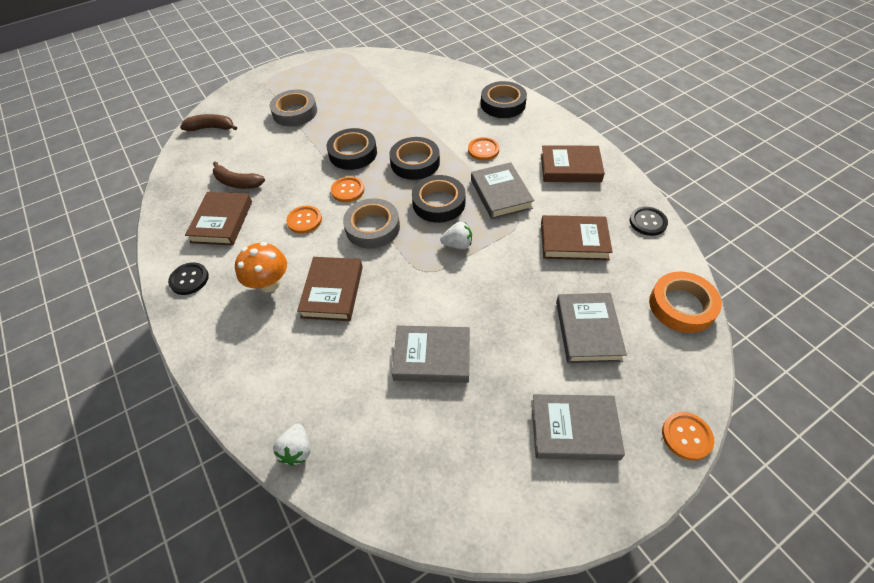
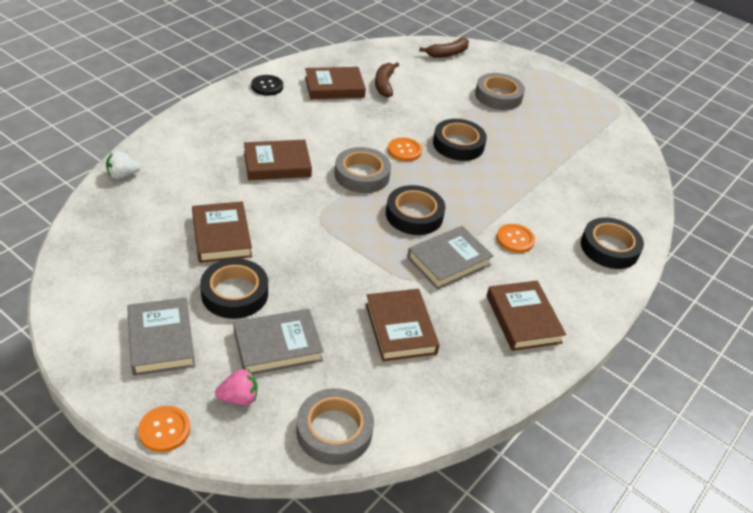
camera: 65 degrees right, 10 degrees down
brown banana [180,114,237,131] -> brown banana turned 75 degrees clockwise [419,38,469,58]
orange mushroom [235,242,287,292] -> none
orange button [286,206,322,234] -> none
black tape [389,137,440,180] -> black tape moved to [200,258,268,319]
grey book [392,325,470,383] -> brown book [192,201,252,263]
white strawberry [440,222,472,249] -> none
black button [630,207,668,236] -> none
orange tape [649,272,722,333] -> grey tape [296,388,374,465]
none -> pink strawberry [215,369,258,405]

